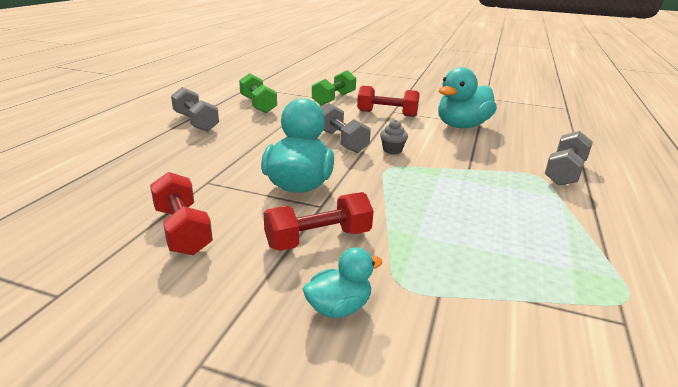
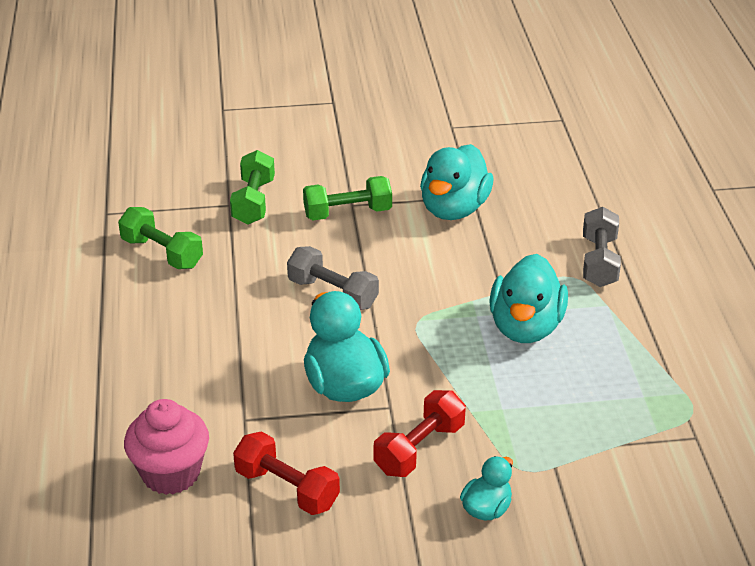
camera: 25 degrees left, 10 degrees up
grey dumbbell [171,87,219,132] -> none
red dumbbell [357,86,420,117] -> green dumbbell [303,176,392,221]
grey cupcake [380,120,408,154] -> none
none -> pink cupcake [124,399,209,495]
none -> turquoise duck [489,254,568,343]

